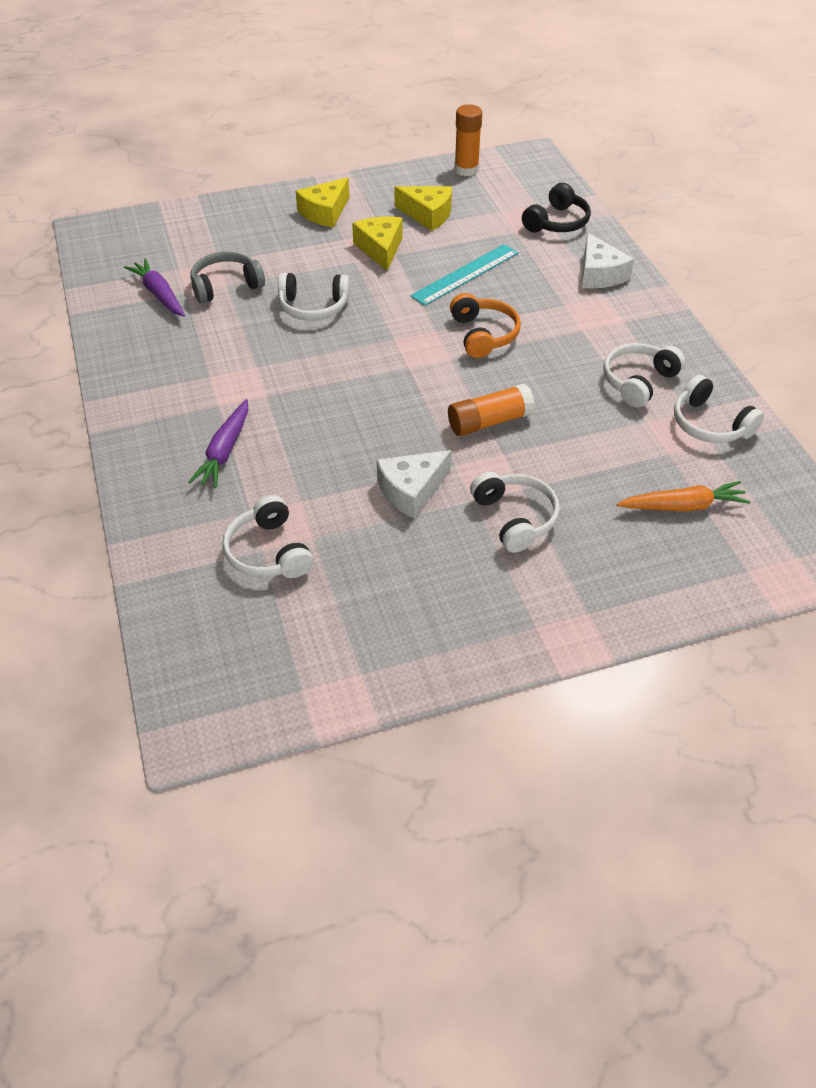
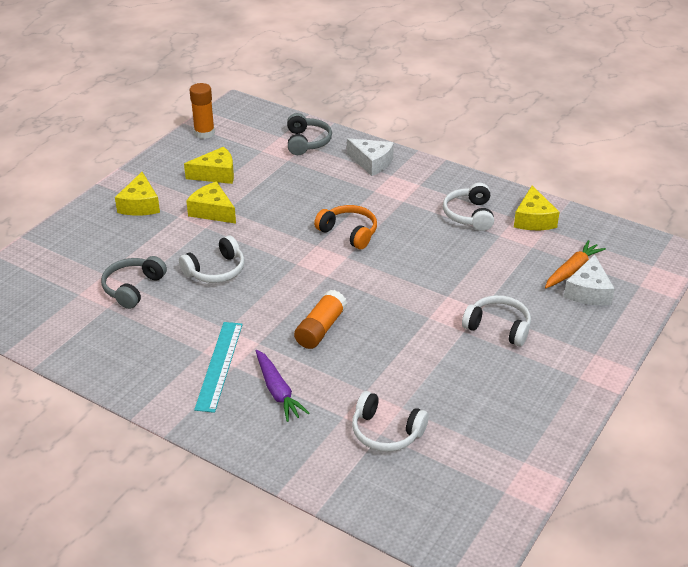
camera: 40 degrees left, 10 degrees down
purple carrot [124,259,185,317] -> none
white cheese [377,450,452,518] -> white cheese moved to [564,254,615,305]
turquoise ruler [410,244,518,306] -> turquoise ruler moved to [194,322,243,413]
orange glue stick [448,384,535,436] -> orange glue stick moved to [294,290,347,349]
black headphones [522,183,591,232] -> grey headphones [287,113,332,155]
white headphones [674,375,764,443] -> yellow cheese [514,185,560,230]

